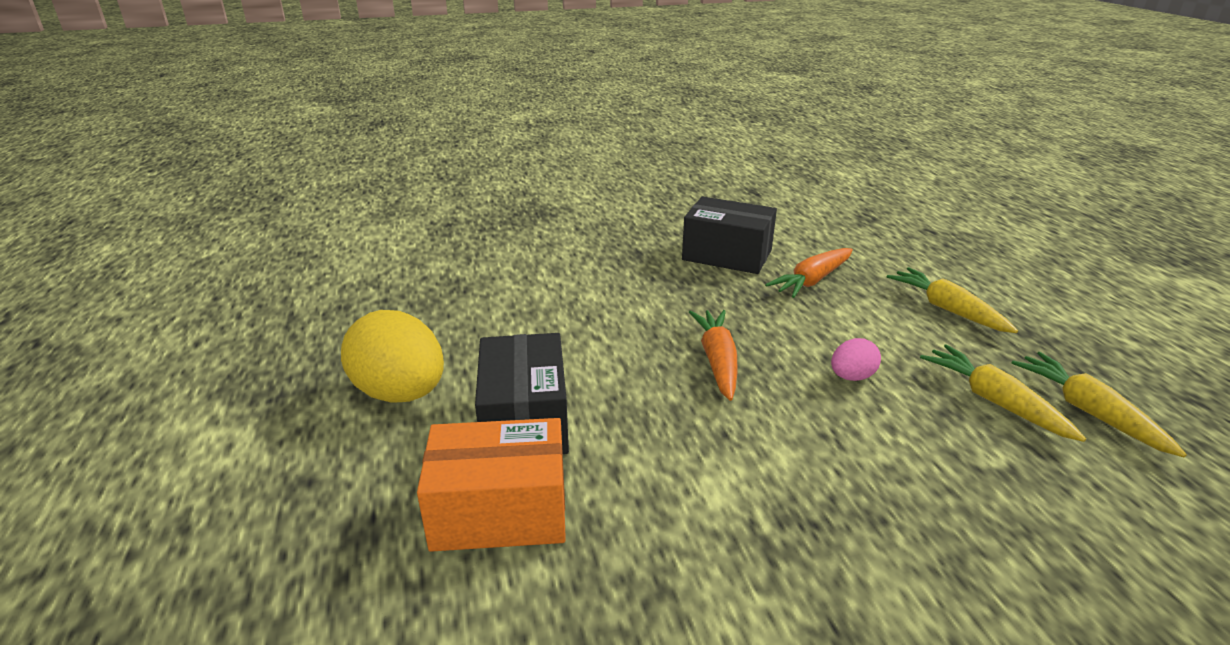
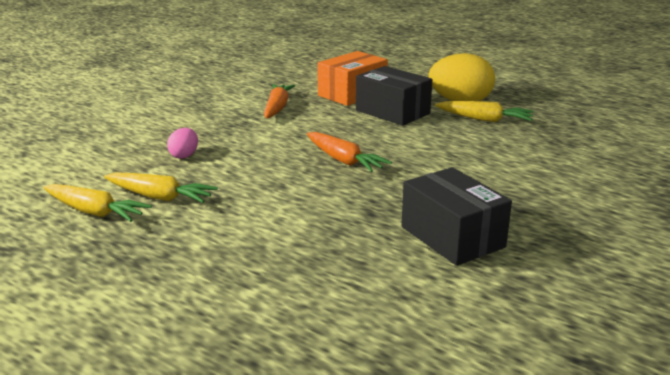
camera: 140 degrees right, 5 degrees down
black box [682,196,777,274] -> black box turned 75 degrees clockwise [401,167,512,266]
orange carrot [765,248,853,298] -> orange carrot moved to [264,84,295,118]
pink egg [831,338,881,381] -> pink egg moved to [167,128,198,159]
yellow carrot [887,267,1018,333] -> yellow carrot moved to [435,101,534,122]

